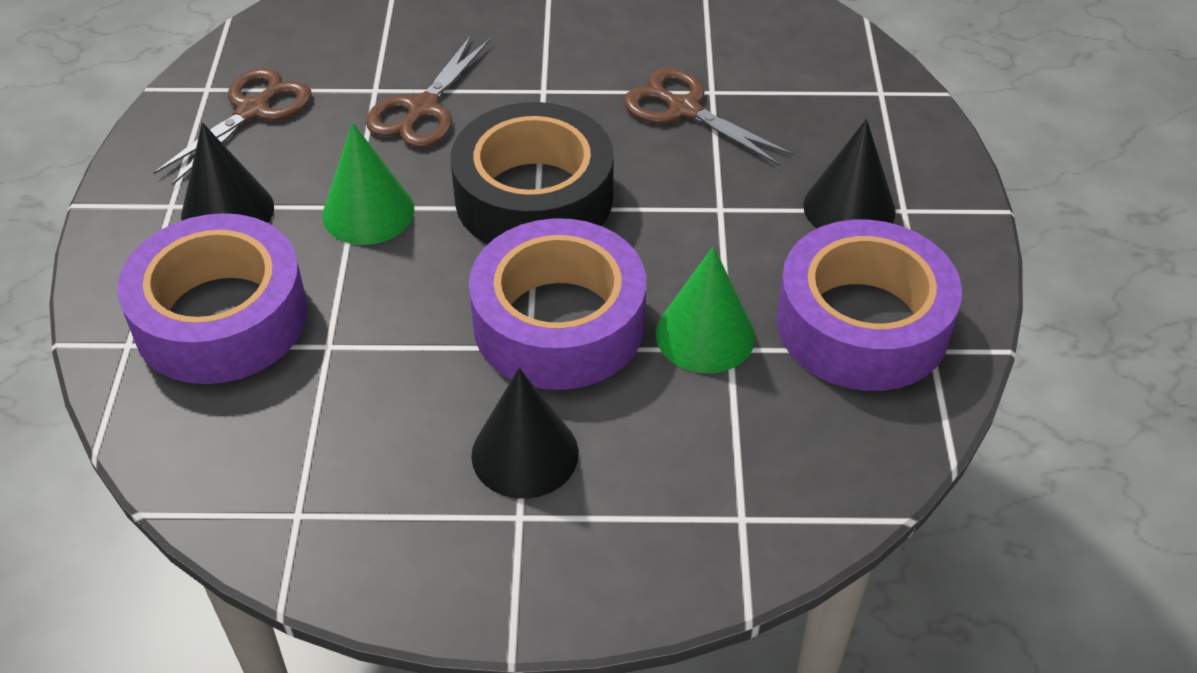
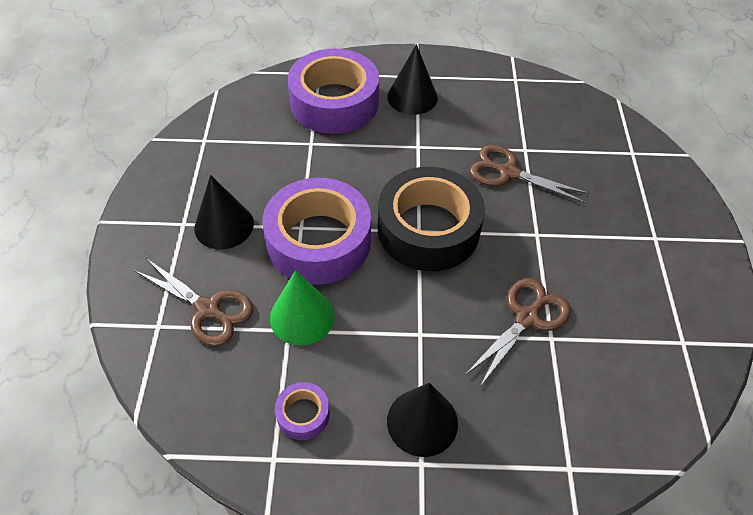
camera: 90 degrees right, 5 degrees up
brown scissors [153,67,312,185] -> brown scissors moved to [134,258,254,346]
green cone [322,123,415,245] -> none
purple tape [776,220,962,391] -> purple tape [275,382,330,440], size x0.43

